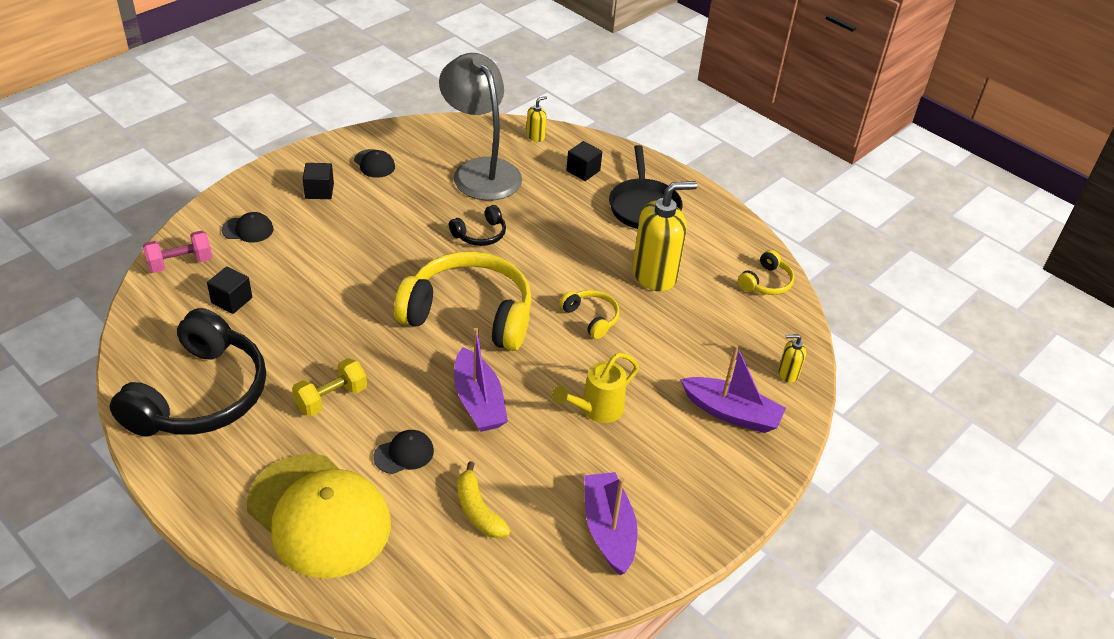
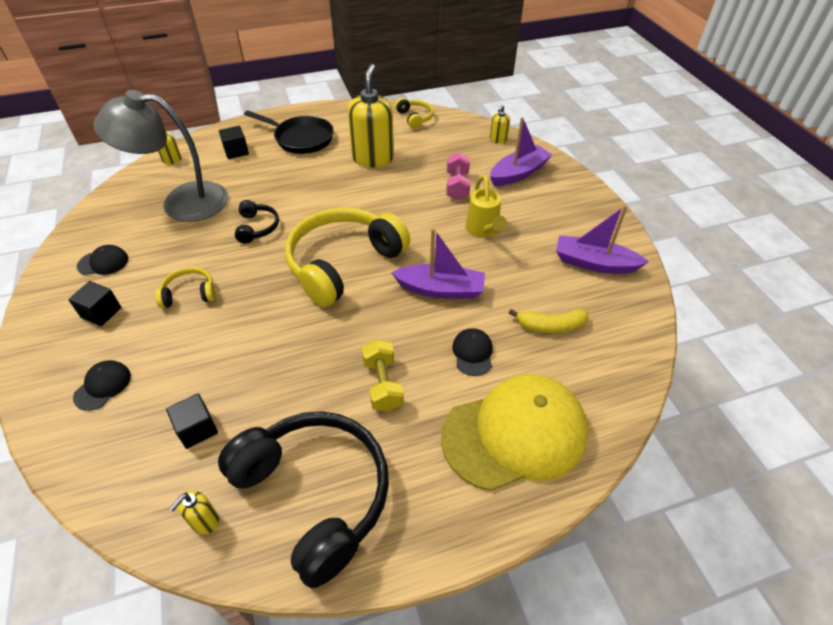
camera: 60 degrees left, 5 degrees up
pink dumbbell [143,231,212,273] -> pink dumbbell moved to [446,152,470,200]
yellow headphones [559,290,619,339] -> yellow headphones moved to [155,267,216,308]
none -> yellow soap dispenser [170,490,219,534]

